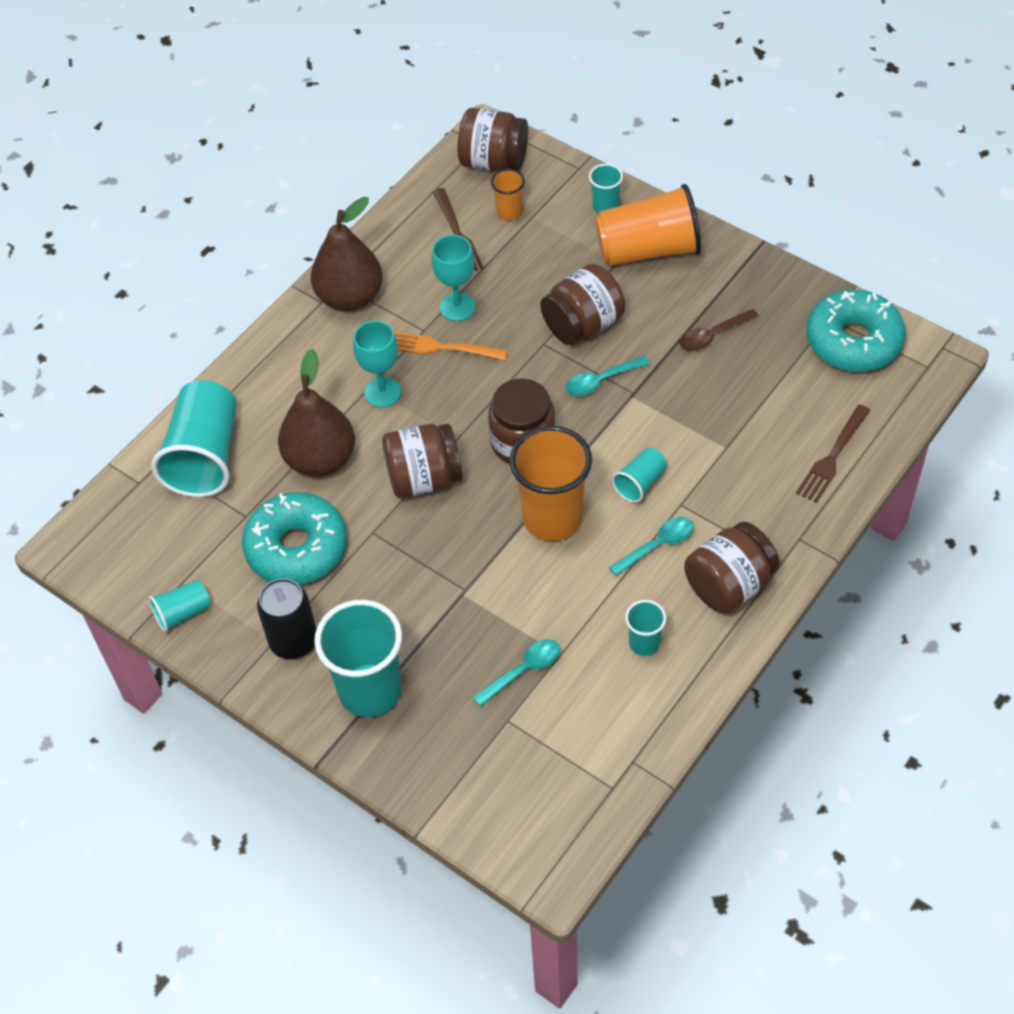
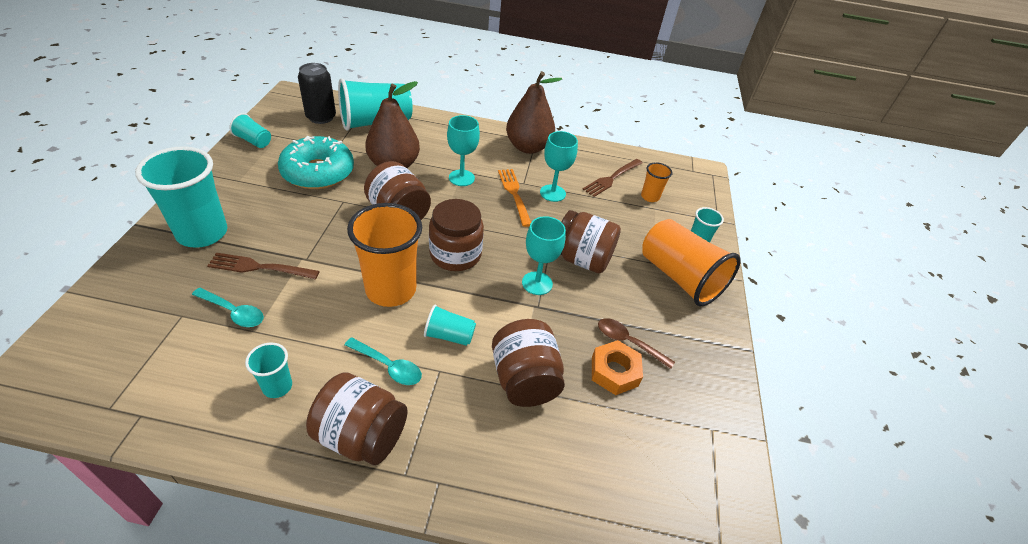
camera: 55 degrees right, 10 degrees down
black can [257,578,317,659] -> black can moved to [298,63,336,124]
brown jar [458,108,528,172] -> brown jar moved to [492,319,565,407]
turquoise spoon [565,356,650,396] -> turquoise goblet [522,216,566,295]
brown fork [796,404,871,503] -> brown fork moved to [207,253,320,279]
turquoise donut [807,289,906,372] -> none
none -> orange nut [592,340,643,395]

